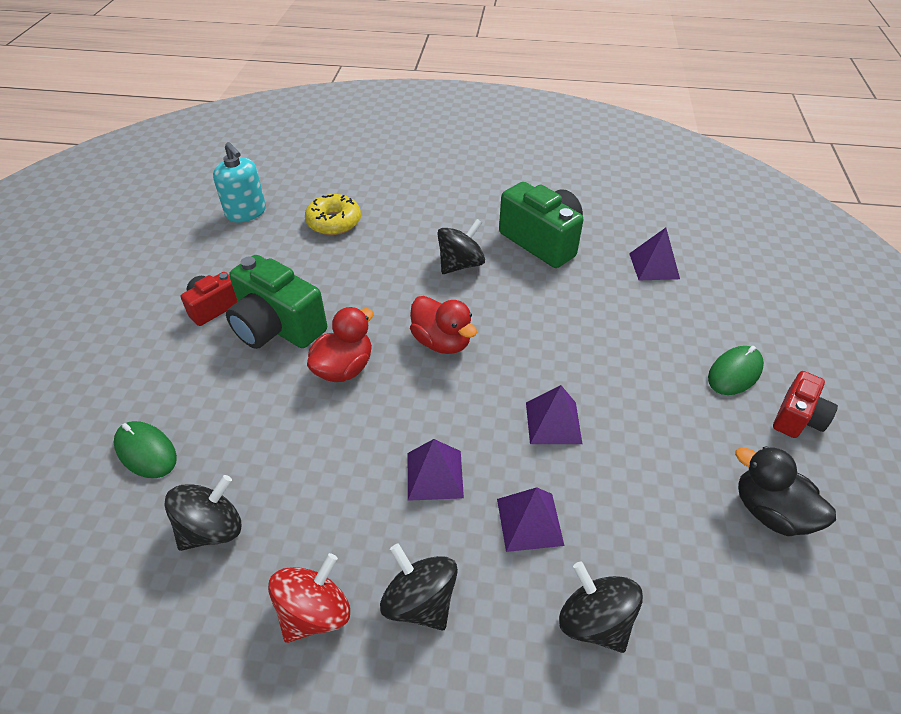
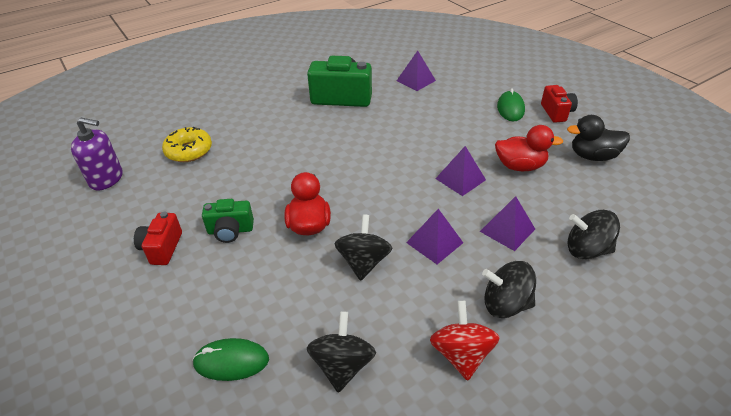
camera: 40 degrees left, 5 degrees down
turquoise soap dispenser [213,142,266,223] -> purple soap dispenser [71,118,123,190]
green camera [226,255,327,349] -> green camera [202,199,254,243], size x0.57
red duck [410,296,477,354] -> red duck moved to [495,125,563,171]
black spinning top [437,219,485,274] -> black spinning top moved to [334,214,392,281]

